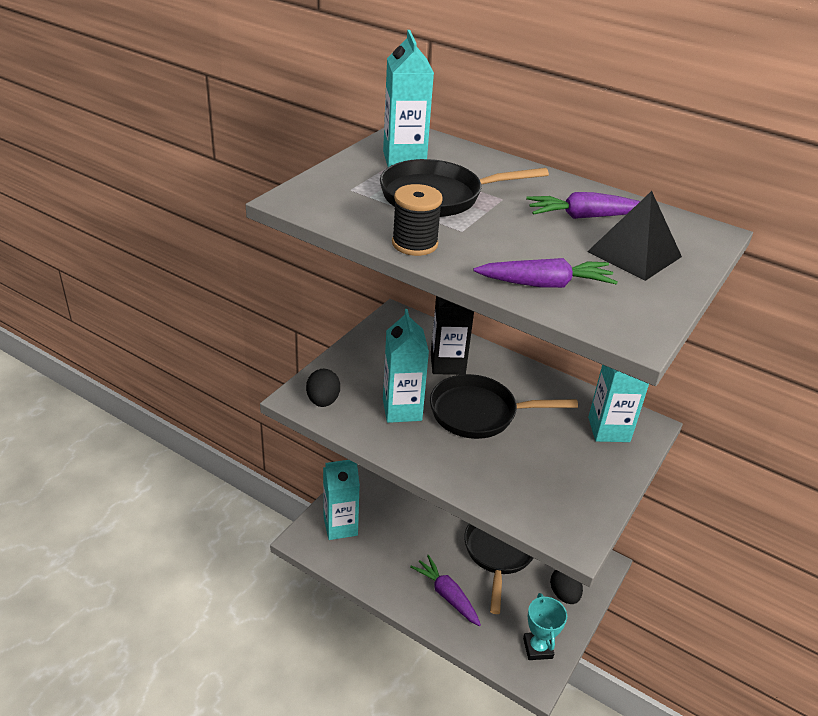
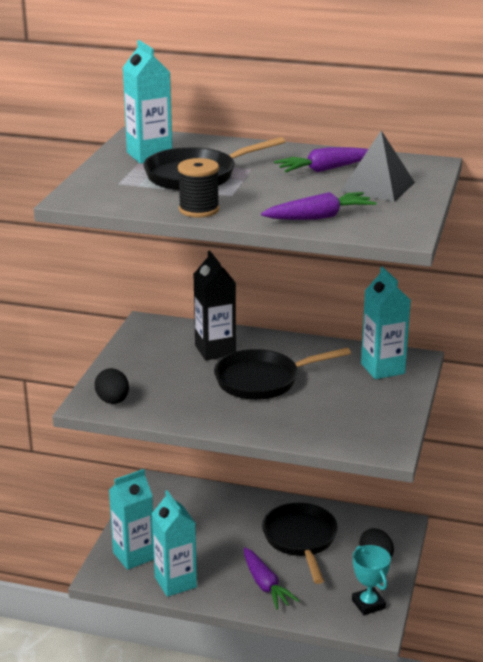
camera: 15 degrees left, 10 degrees down
turquoise carton [383,309,429,423] -> turquoise carton moved to [152,490,197,597]
purple carrot [410,555,481,626] -> purple carrot turned 150 degrees counterclockwise [244,547,299,610]

